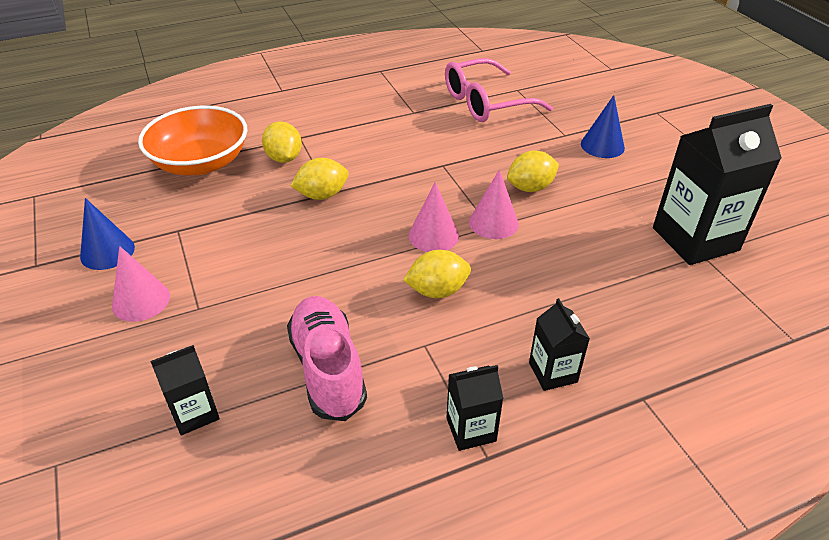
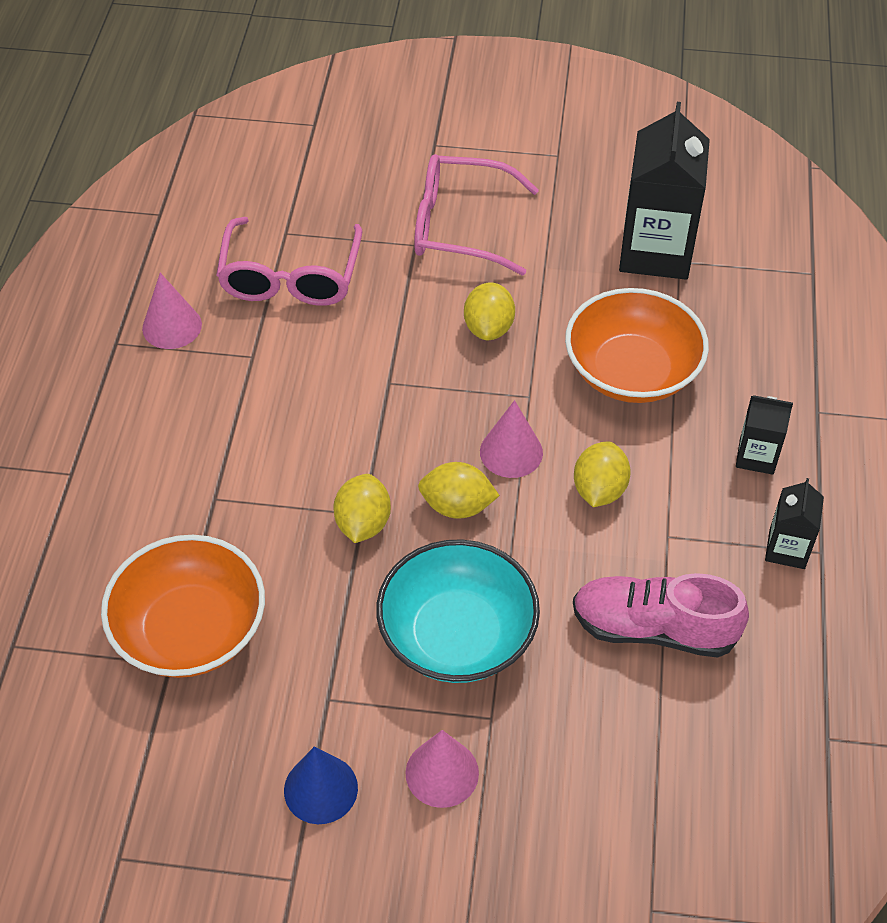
camera: 60 degrees left, 10 degrees up
black carton [150,345,220,435] -> none
yellow lemon [262,121,302,163] -> yellow lemon moved to [418,462,500,519]
pink cone [469,169,519,239] -> pink cone moved to [142,273,202,349]
blue cone [581,95,625,158] -> pink glasses [414,154,539,275]
none -> turquoise bowl [376,539,540,683]
none -> orange bowl [565,288,709,403]

